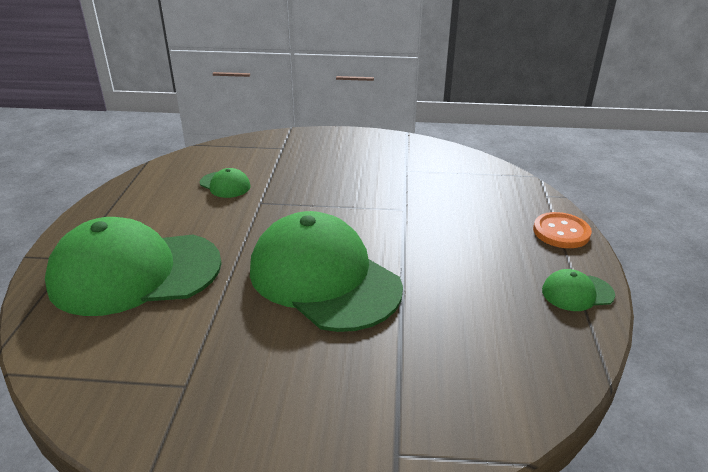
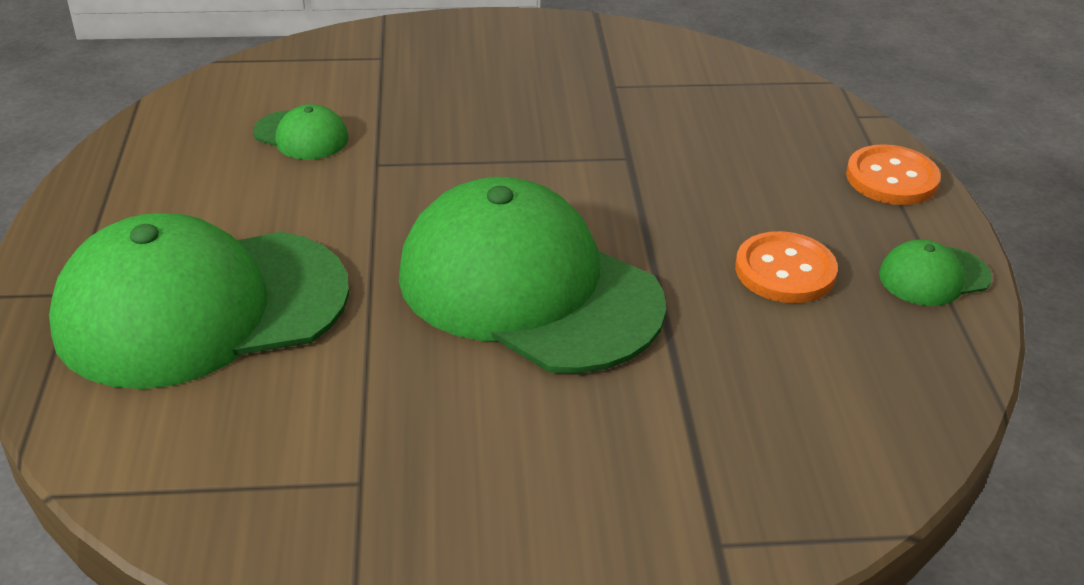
camera: 10 degrees left, 5 degrees up
none -> orange button [735,231,838,303]

